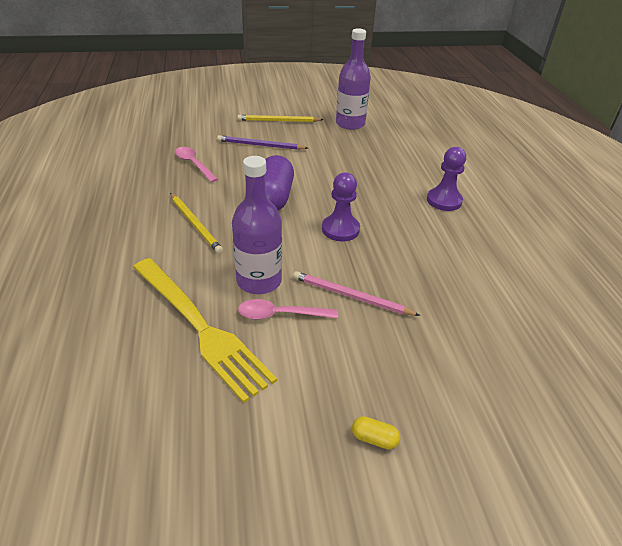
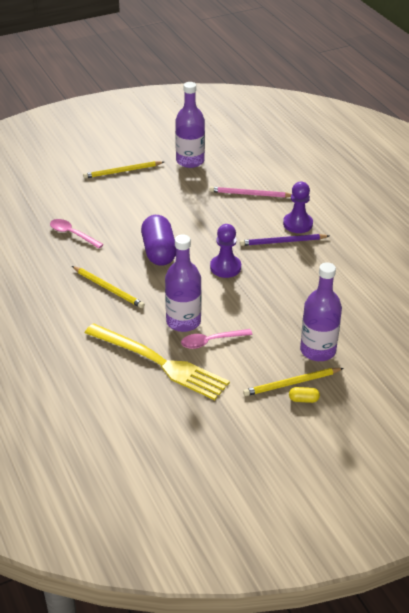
camera: 15 degrees left, 0 degrees up
purple pencil [217,135,308,150] -> purple pencil moved to [240,234,329,246]
pink pencil [293,271,421,316] -> pink pencil moved to [210,187,291,198]
none -> yellow pencil [243,368,344,396]
none -> purple bottle [300,262,342,361]

